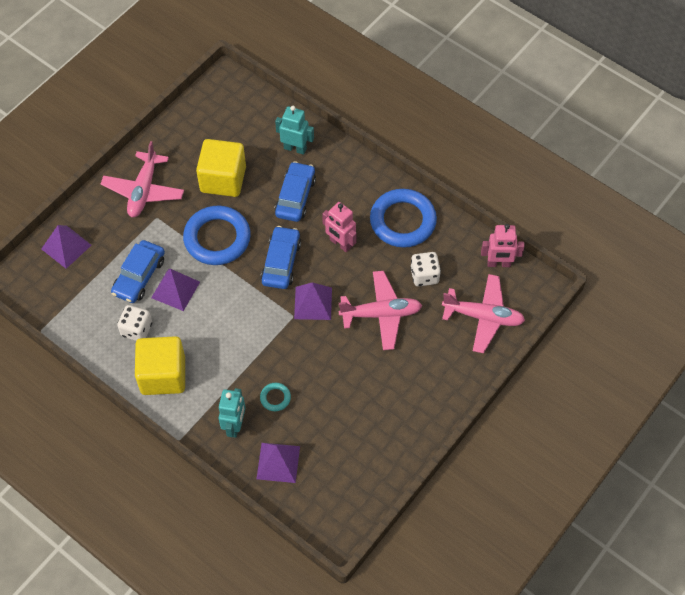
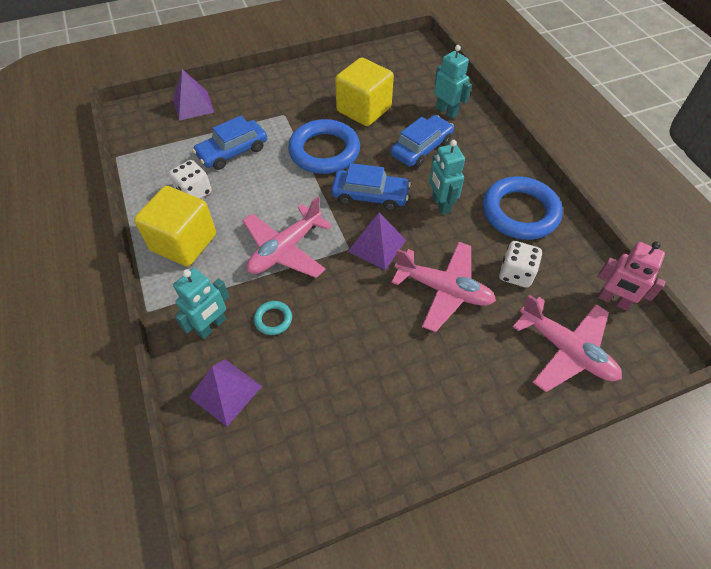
camera: 30 degrees right, 5 degrees down
pink plane [101,141,184,217] -> pink plane moved to [242,197,332,278]
purple pyramid [151,269,200,311] -> none
blue car [261,226,301,289] -> blue car turned 60 degrees clockwise [331,163,411,211]
pink robot [322,202,357,252] -> turquoise robot [429,140,465,215]

